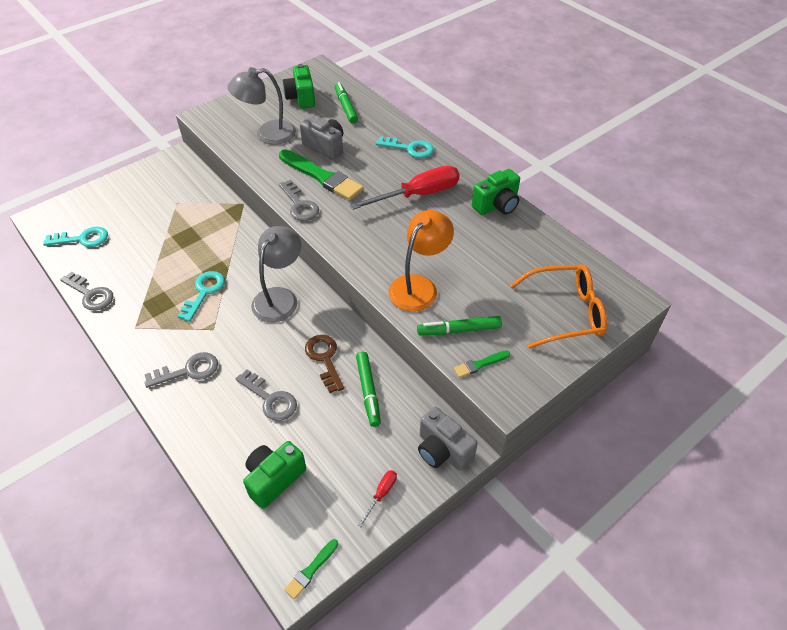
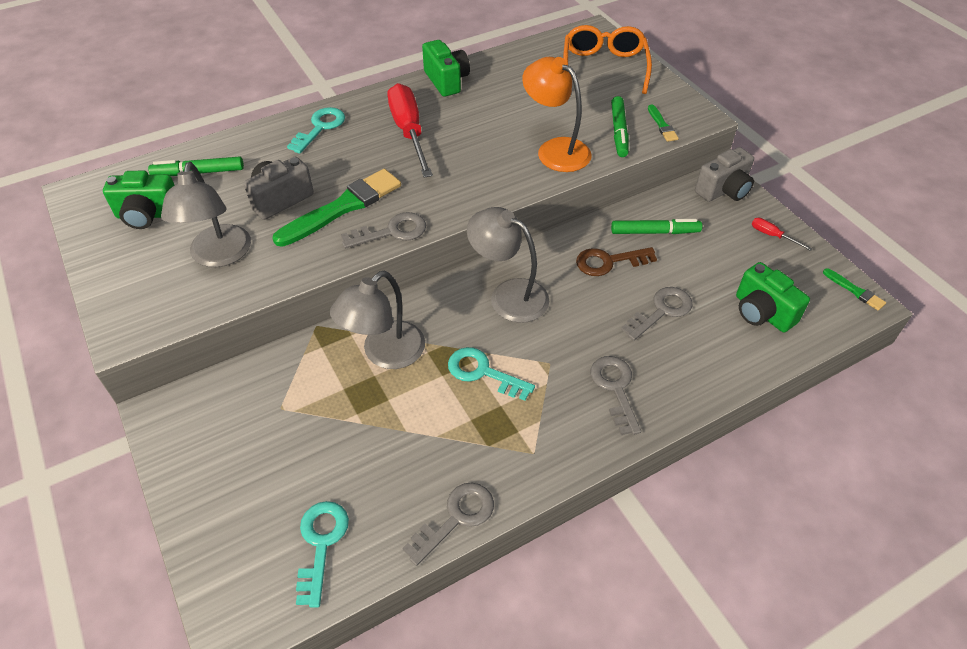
camera: 80 degrees left, 0 degrees up
none -> grey lamp [330,271,425,369]

